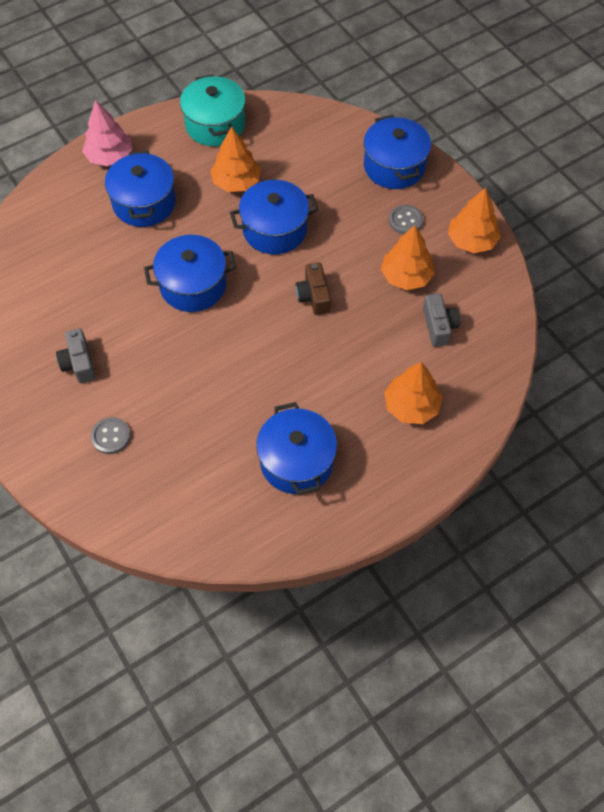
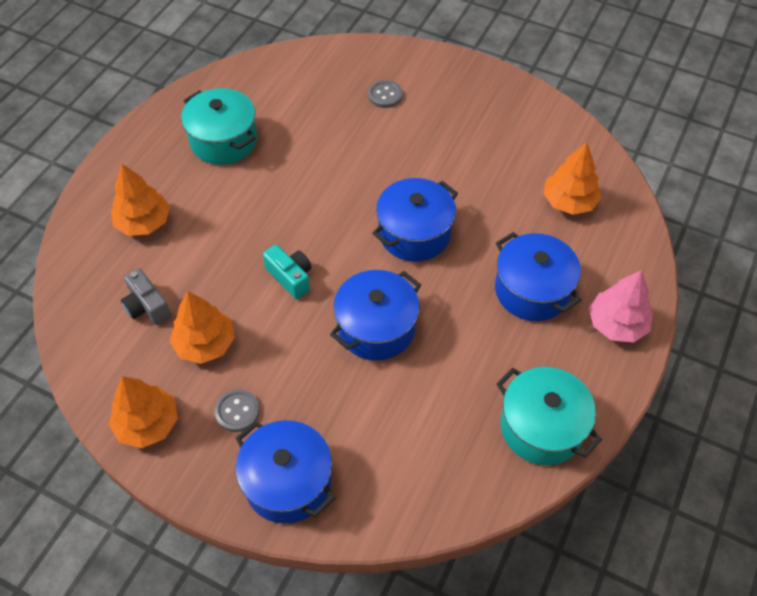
camera: 150 degrees right, 5 degrees down
grey camera [56,328,95,383] -> none
orange tree [210,126,261,192] -> orange tree moved to [543,142,602,215]
blue pot [256,402,337,495] -> turquoise pot [181,88,257,165]
brown camera [296,263,331,315] -> turquoise camera [263,245,311,299]

